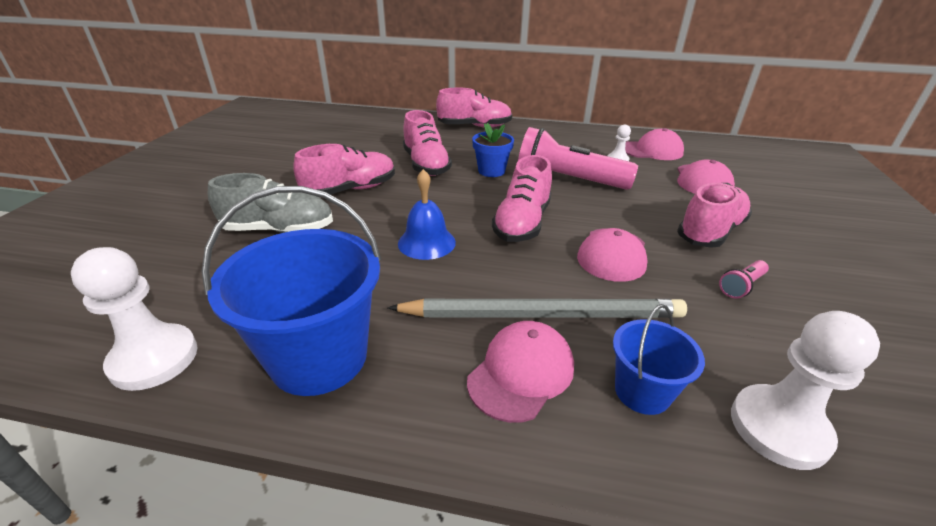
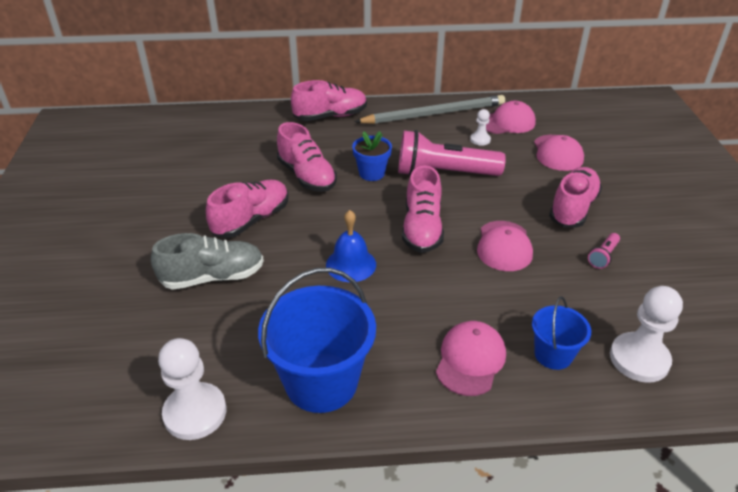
camera: 15 degrees left, 5 degrees up
grey pencil [387,299,687,318] -> grey pencil moved to [355,95,505,124]

